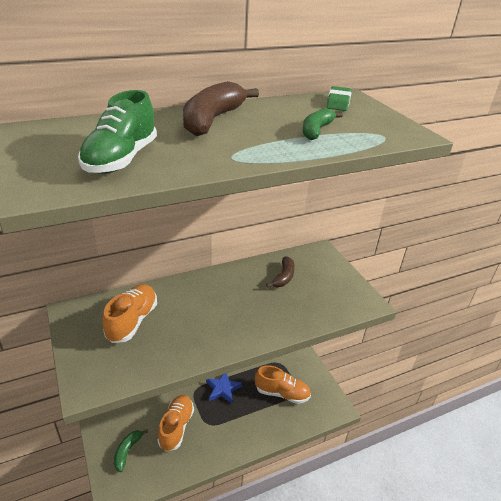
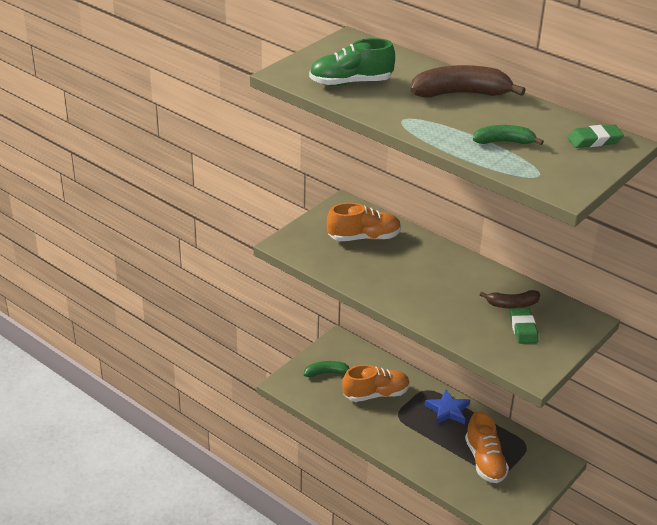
camera: 65 degrees right, 0 degrees up
none -> green eraser [510,307,538,344]

